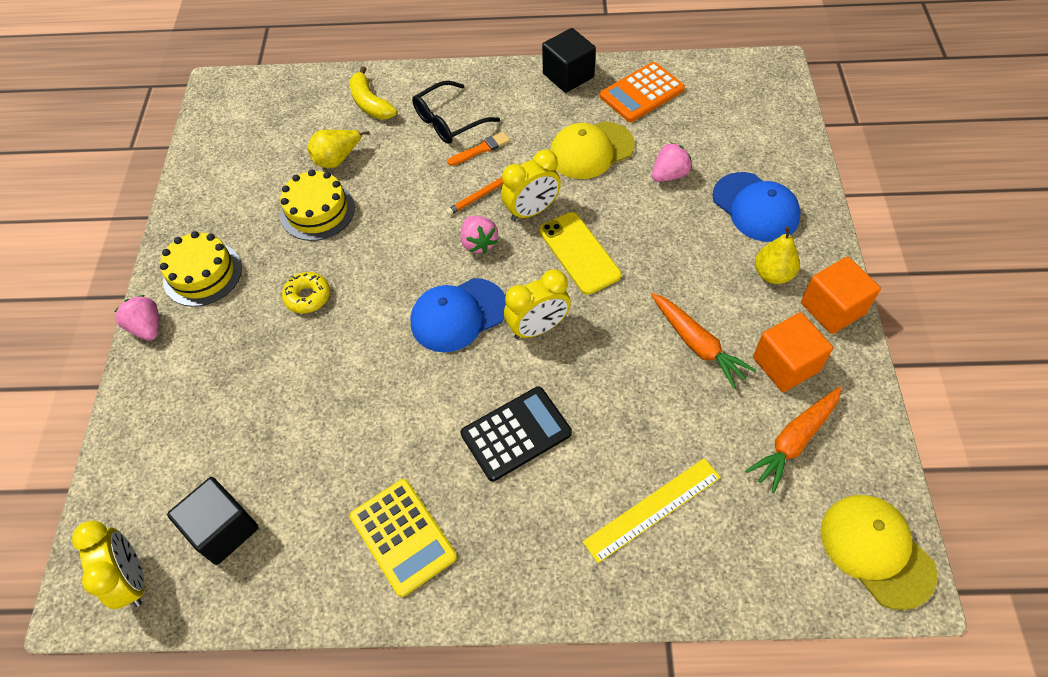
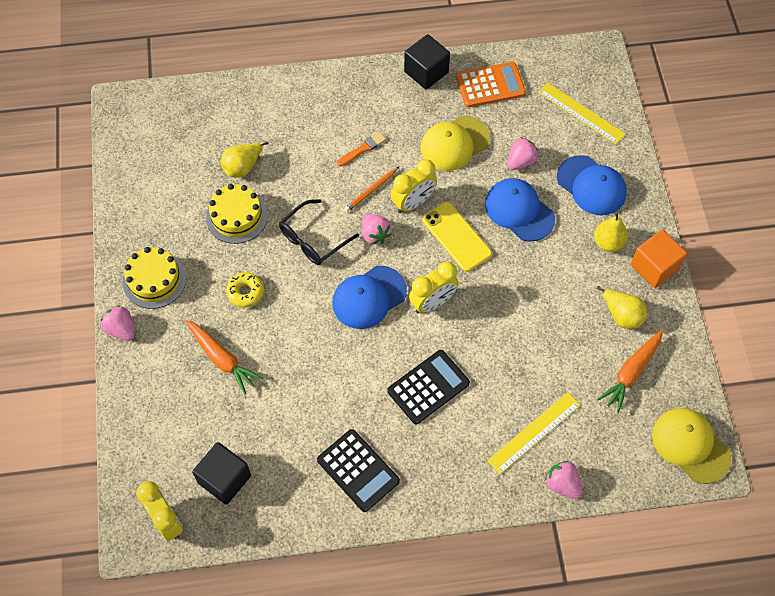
camera: 10 degrees left, 5 degrees up
yellow banana [349,66,397,120] -> none
yellow calculator [350,479,457,597] -> black calculator [317,429,400,512]
black glasses [412,81,500,144] -> black glasses moved to [279,199,359,265]
orange calculator [600,62,685,122] -> orange calculator turned 150 degrees counterclockwise [456,62,526,107]
orange carrot [651,293,756,389] -> orange carrot moved to [185,320,262,395]
orange cube [753,312,833,392] -> yellow pear [597,286,647,329]
none -> blue cap [485,178,555,242]
none -> yellow ruler [538,83,625,144]
none -> pink strawberry [545,461,582,499]

